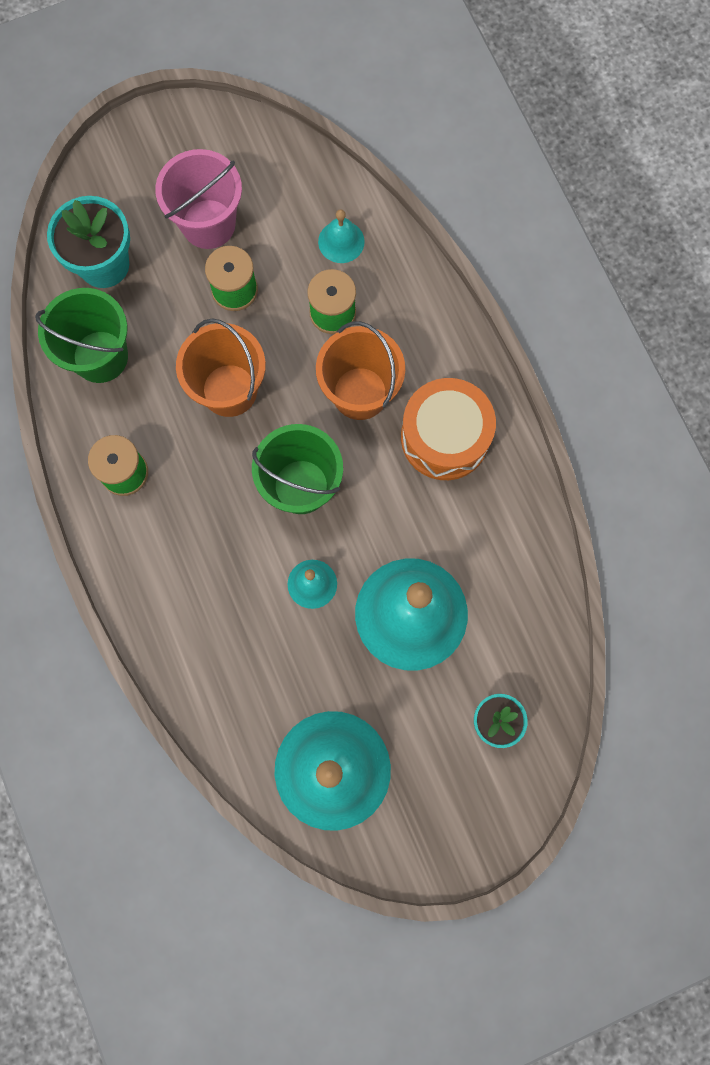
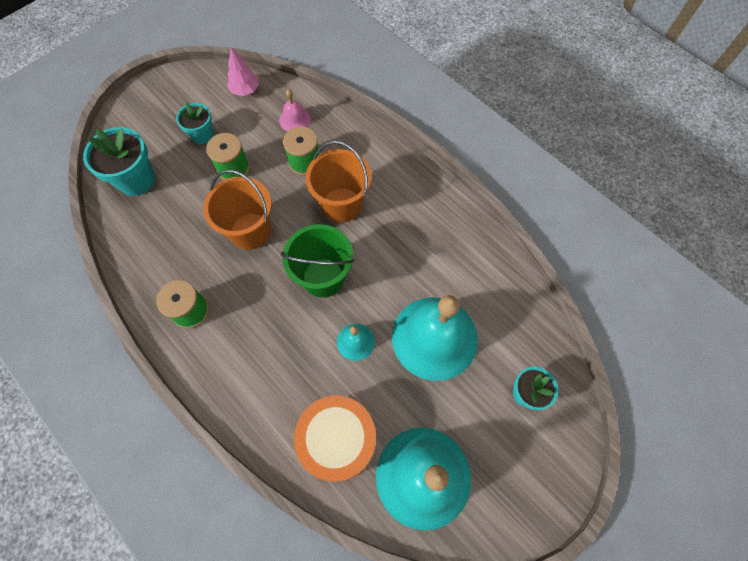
camera: 20 degrees left, 10 degrees down
green bucket [35,288,128,383] -> none
pink bucket [155,149,242,249] -> turquoise flower pot [176,103,214,144]
turquoise bell [318,209,365,263] -> pink bell [279,89,311,131]
orange drum [401,378,496,480] -> orange drum moved to [294,395,376,482]
none -> pink tree [227,48,259,96]

